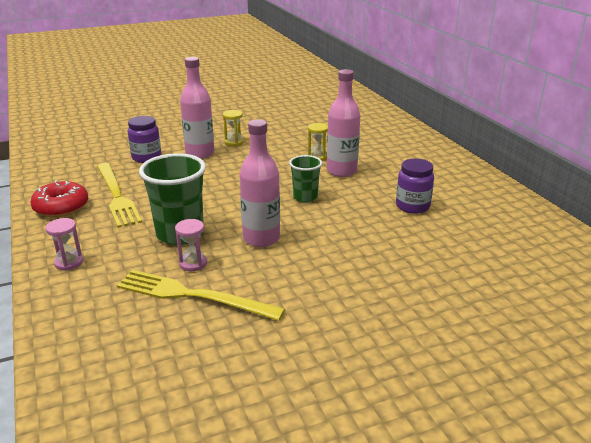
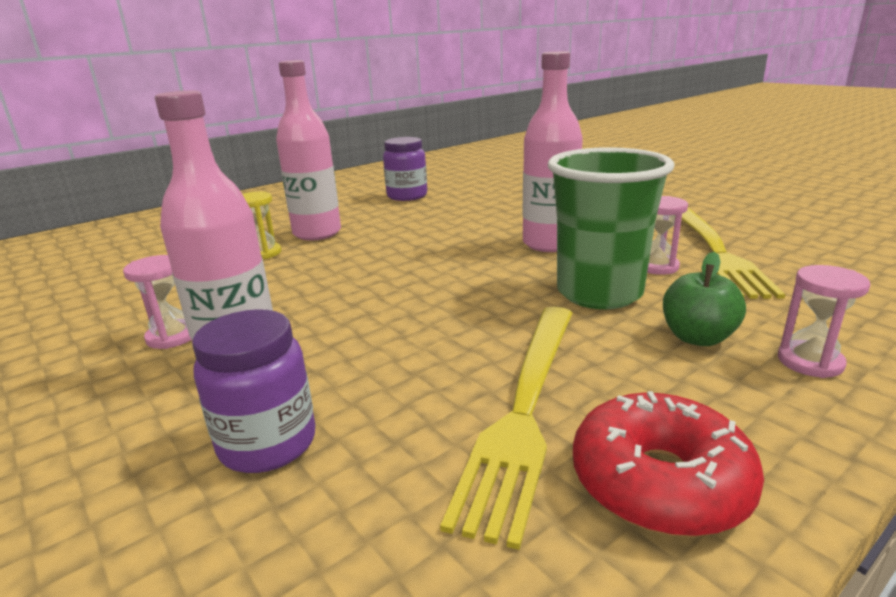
camera: 105 degrees left, 5 degrees down
yellow fork [97,163,142,228] -> yellow fork turned 150 degrees clockwise [440,307,572,550]
yellow hourglass [223,110,244,146] -> pink hourglass [123,255,191,349]
green cup [289,155,322,202] -> none
none -> green apple [663,252,746,346]

